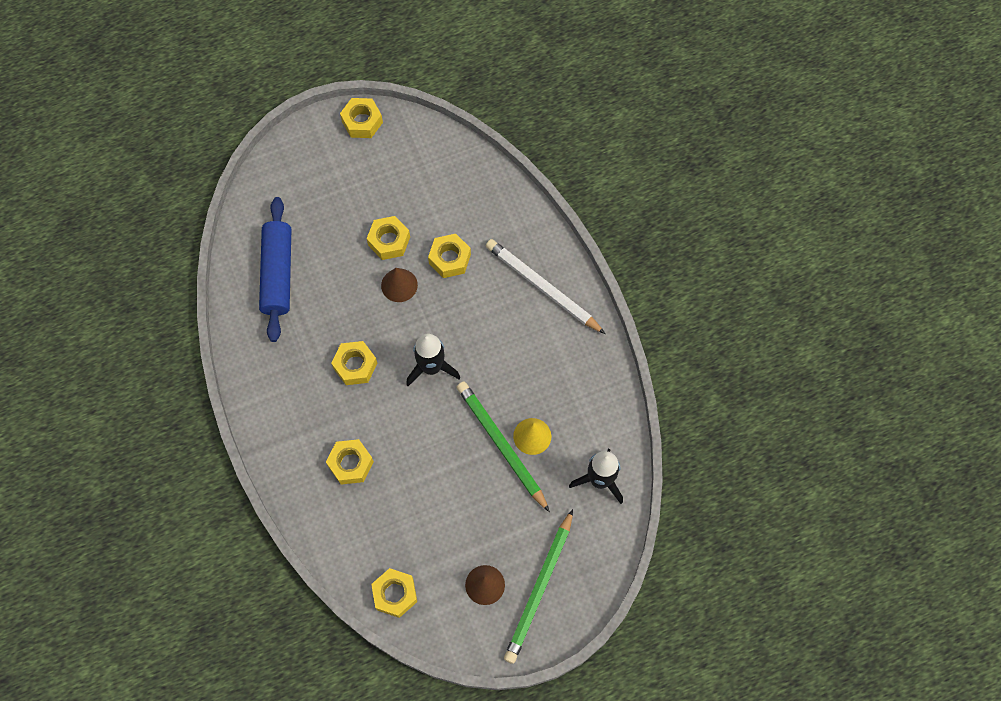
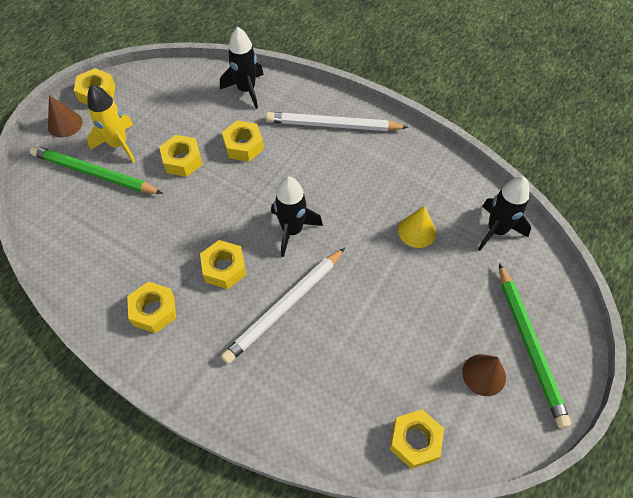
camera: 35 degrees left, 10 degrees down
blue rolling pin [259,197,291,342] -> none
yellow nut [326,439,374,485] -> yellow nut moved to [127,282,176,333]
brown cone [381,268,418,302] -> brown cone moved to [48,95,83,138]
green pencil [457,382,550,512] -> green pencil moved to [30,146,163,194]
none -> yellow rocket [87,84,135,163]
none -> black rocket [220,27,264,109]
none -> white pencil [221,248,345,364]

